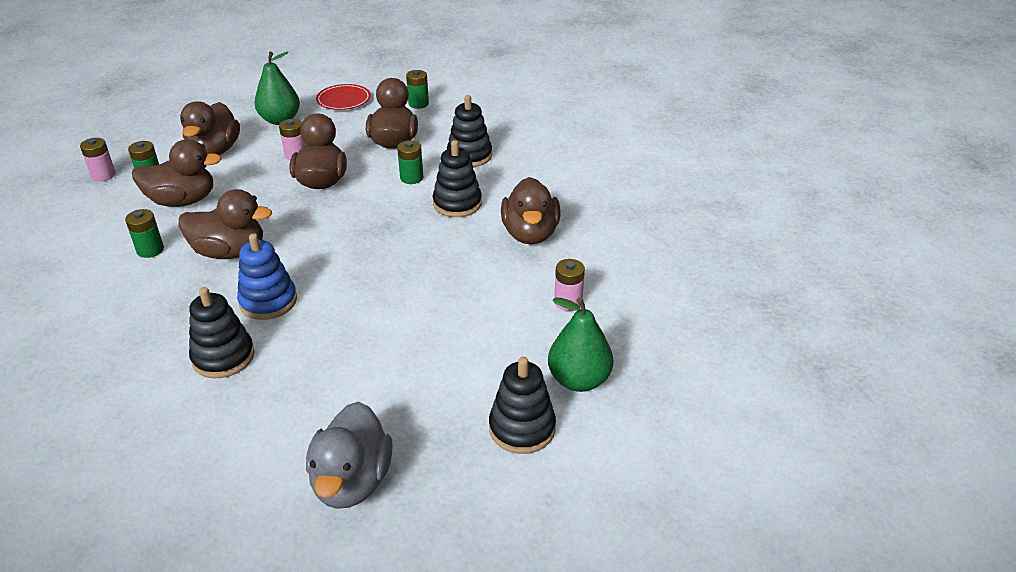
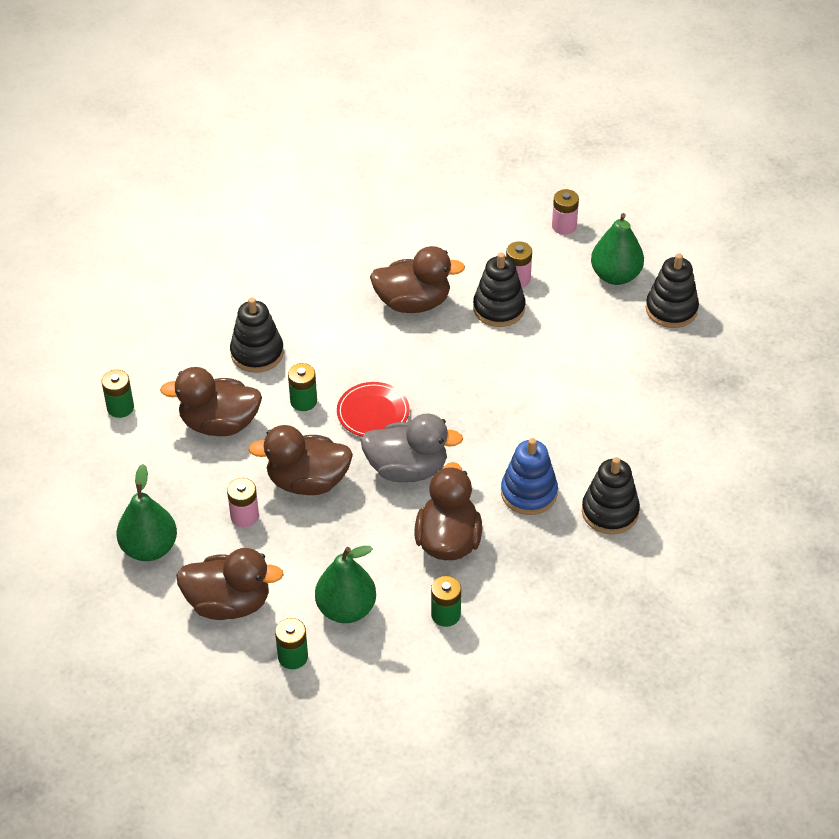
camera: 90 degrees left, 10 degrees up
pink battery [80,138,116,181] -> pink battery moved to [552,189,579,235]
brown duck [132,139,222,207] -> green pear [315,546,376,623]
grey duck [306,402,393,509] -> grey duck moved to [361,414,463,482]
red plate [316,84,371,110] -> red plate moved to [337,382,410,437]
black stacking toy [432,140,482,217] -> black stacking toy moved to [473,253,525,327]

